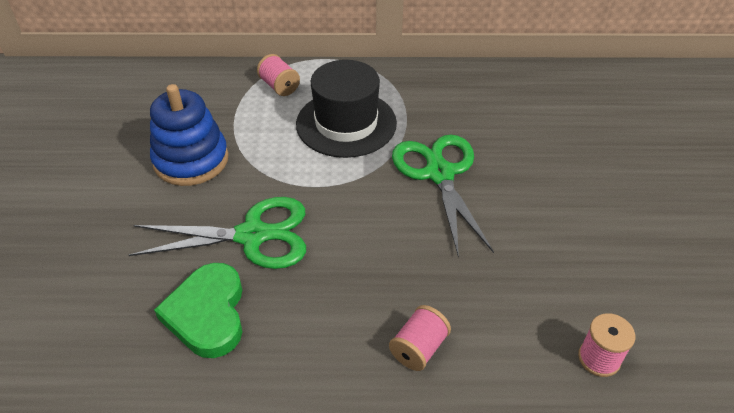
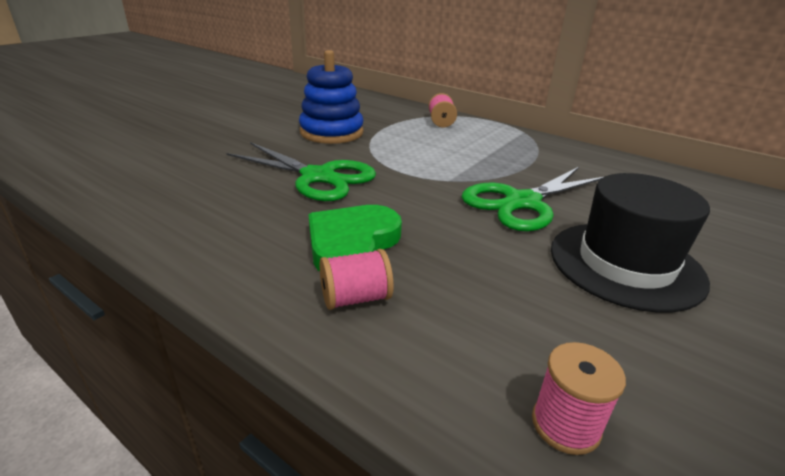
camera: 35 degrees right, 15 degrees down
green heart [154,263,242,358] -> green heart moved to [309,205,402,272]
black hat [296,60,397,158] -> black hat moved to [551,173,710,313]
green scissors [392,134,494,258] -> green scissors turned 150 degrees counterclockwise [462,167,603,231]

